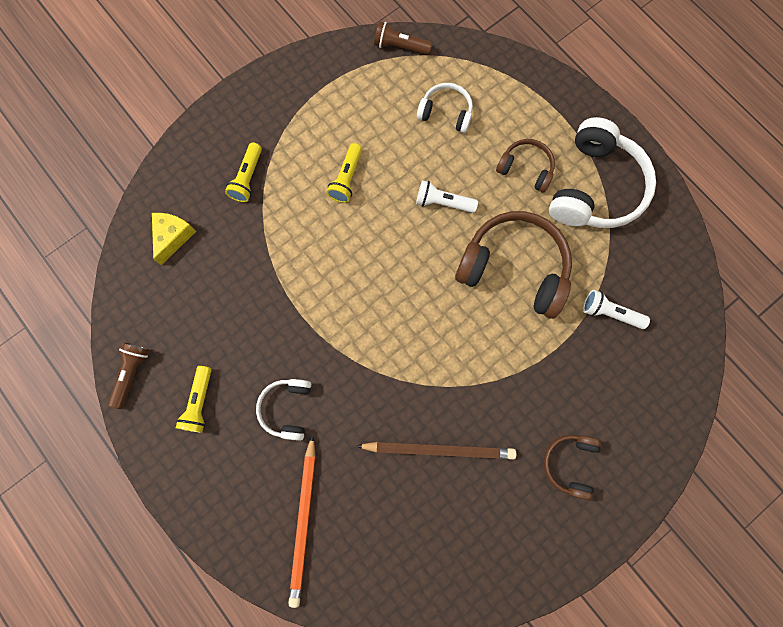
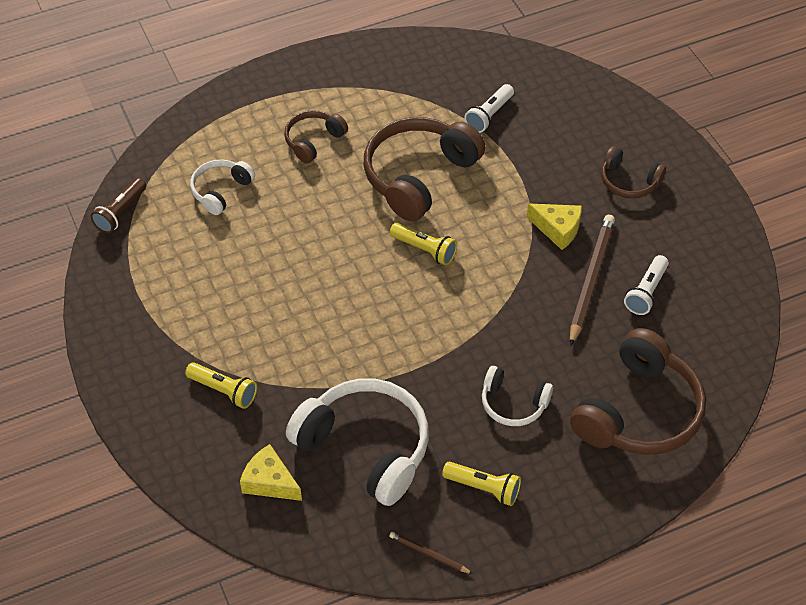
camera: 75 degrees left, 25 degrees down
brown flashlight [108,342,149,409] -> brown pencil [389,532,473,574]
orange pencil [288,435,316,608] -> brown headphones [570,328,706,455]
yellow flashlight [327,143,362,203] -> yellow flashlight moved to [390,223,457,265]
white flashlight [416,180,478,213] -> white flashlight moved to [624,255,669,315]
white headphones [549,117,656,228] -> white headphones moved to [286,378,429,506]
none -> yellow cheese [527,204,582,250]

